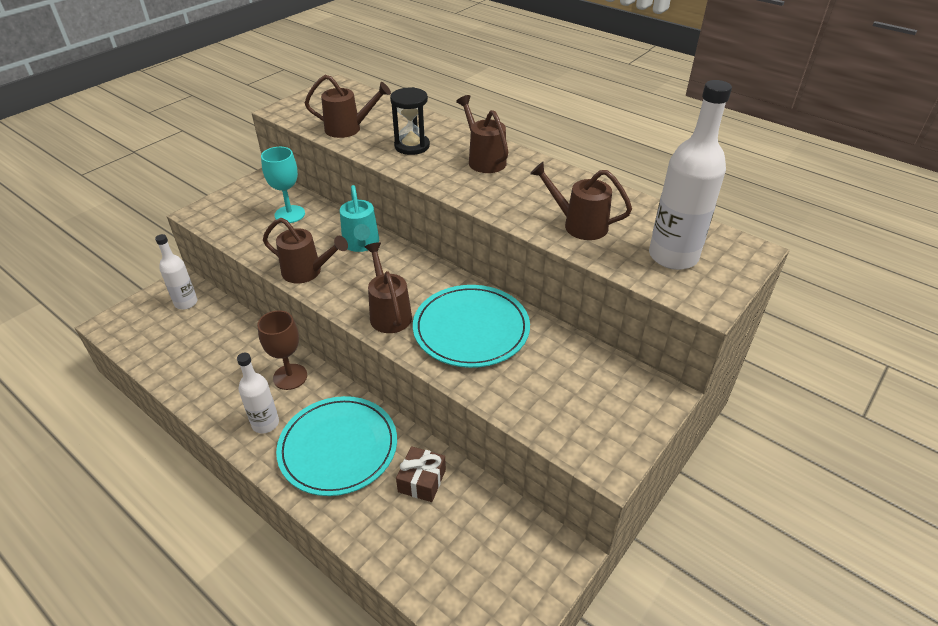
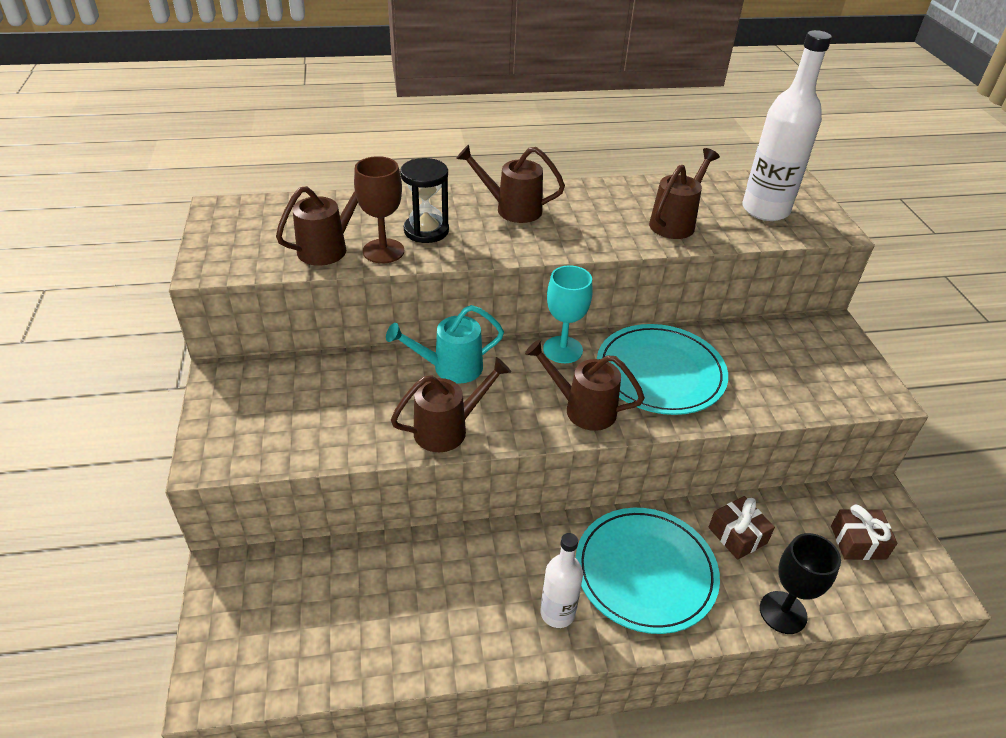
camera: 50 degrees left, 0 degrees up
white bottle [155,234,198,310] -> none
brown goblet [257,310,307,390] -> brown goblet moved to [354,156,404,263]
turquoise goblet [261,147,305,223] -> turquoise goblet moved to [543,265,593,363]
turquoise watering can [340,185,379,252] -> turquoise watering can turned 135 degrees clockwise [386,305,504,384]
brown watering can [530,162,632,240] -> brown watering can turned 150 degrees clockwise [649,148,720,239]
none -> black goblet [760,533,841,634]
none -> brown gift [831,505,898,560]

